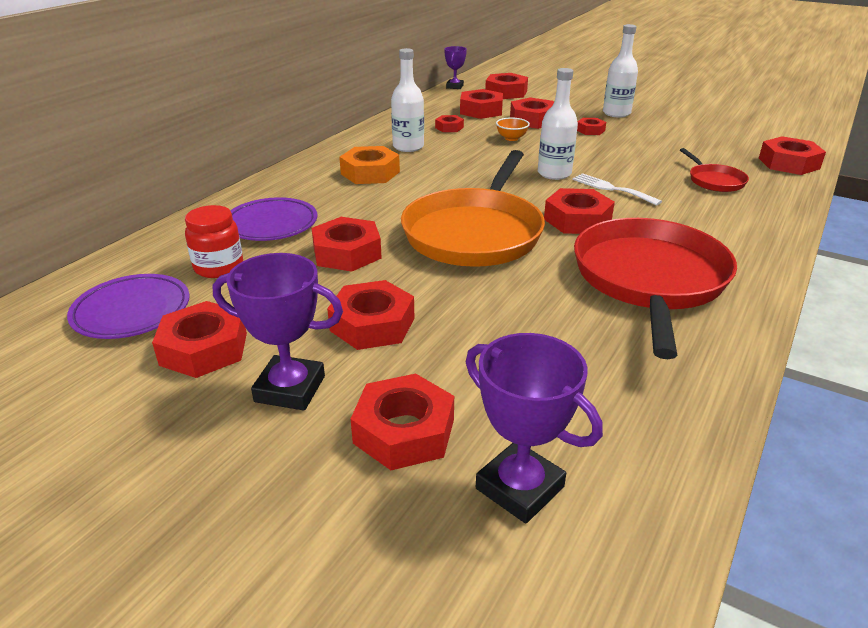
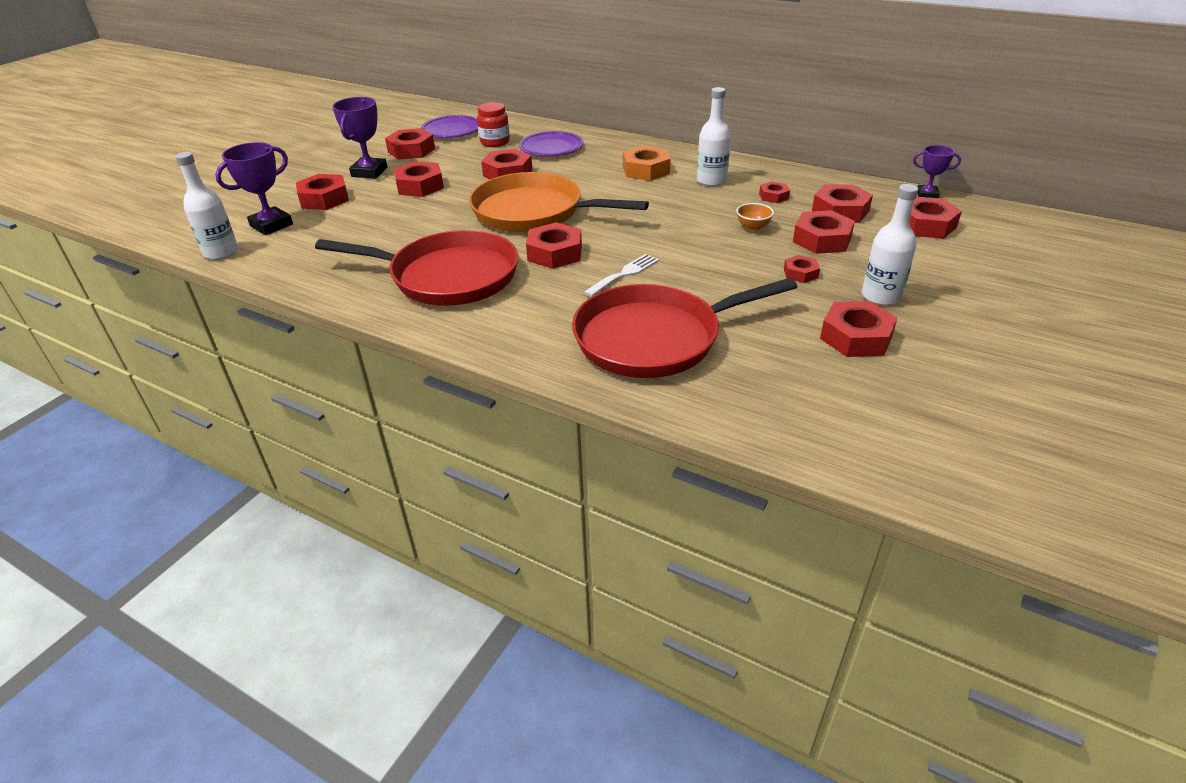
camera: 90 degrees right, 5 degrees up
white bottle [538,68,578,180] -> white bottle moved to [175,152,238,260]
red pan [680,148,749,192] -> red pan [572,278,797,378], size x2.20
red nut [759,136,826,175] -> red nut moved to [820,301,897,357]

